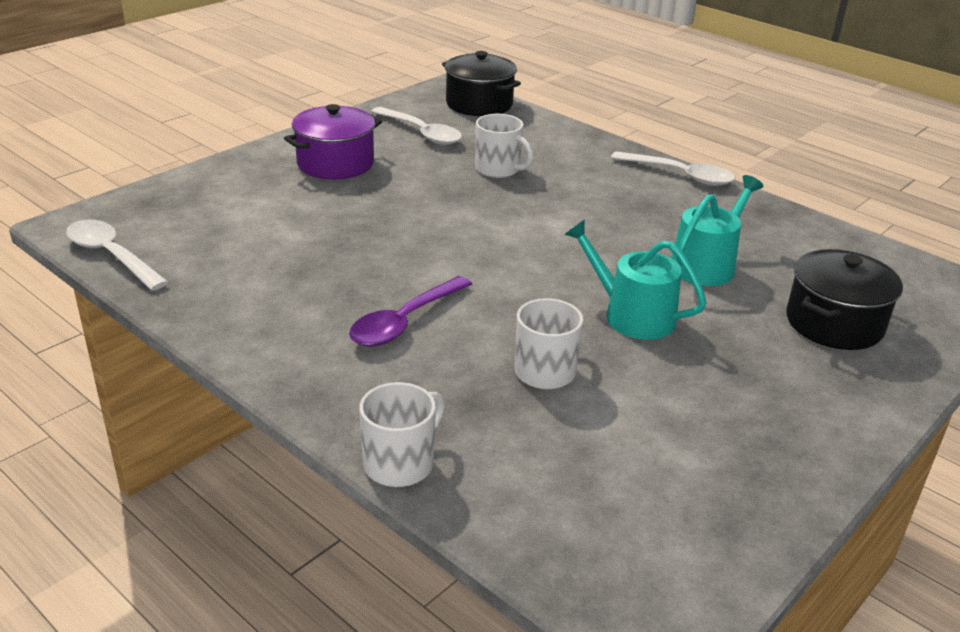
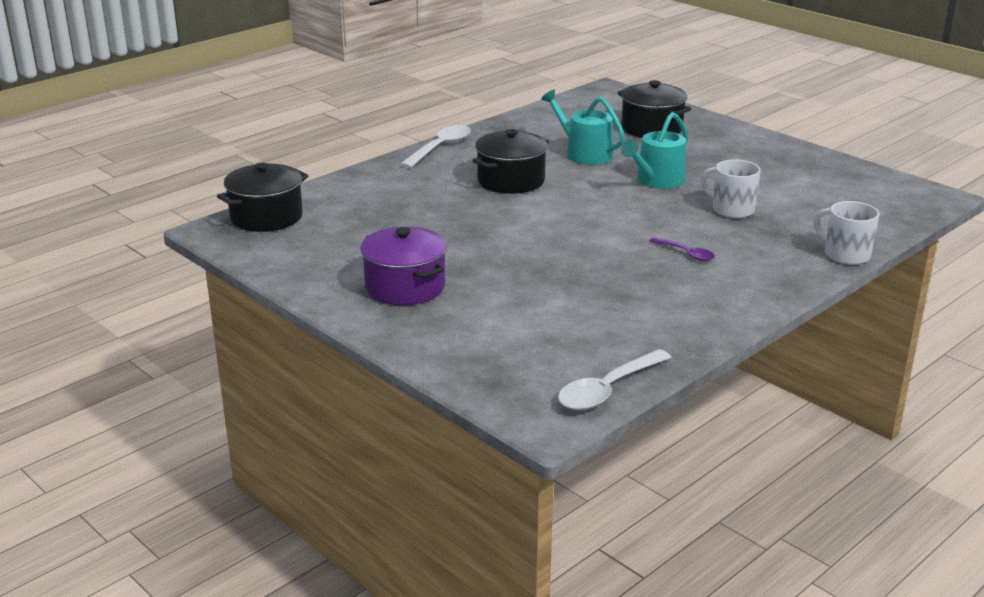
camera: 85 degrees left, 5 degrees down
purple spoon [349,276,472,347] -> purple spoon [650,237,715,261], size x0.58
white spoon [371,107,462,145] -> none
white mug [475,114,534,178] -> none
none -> black pot [472,129,549,194]

